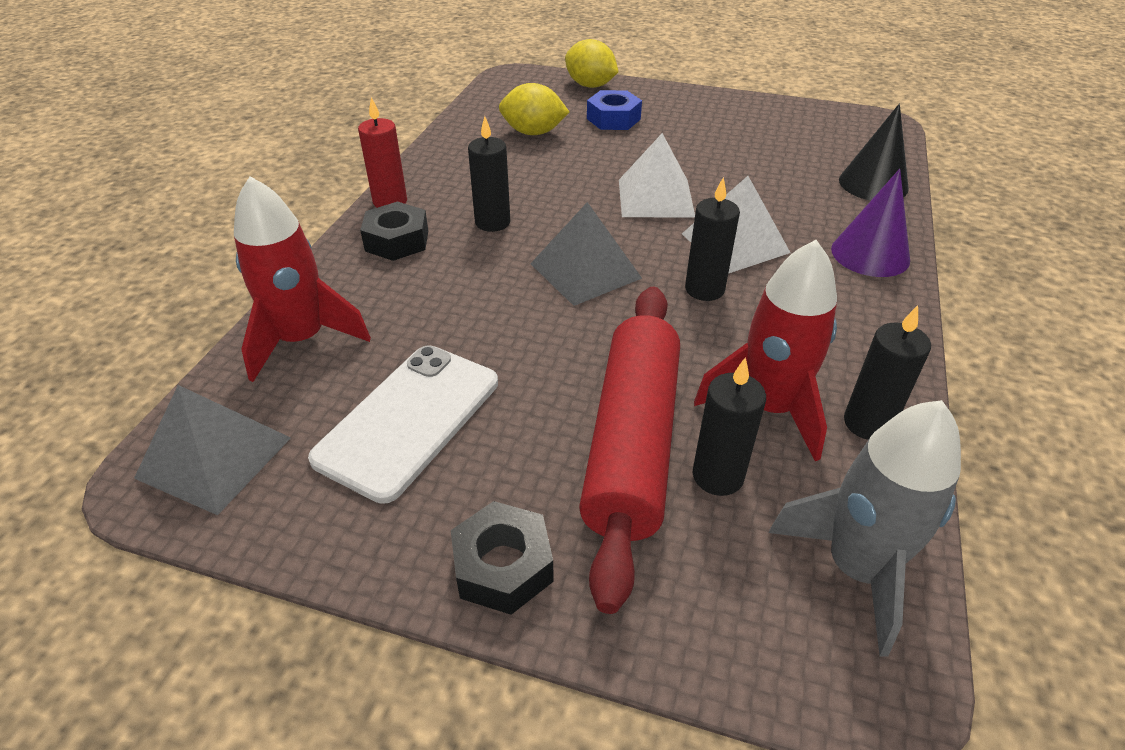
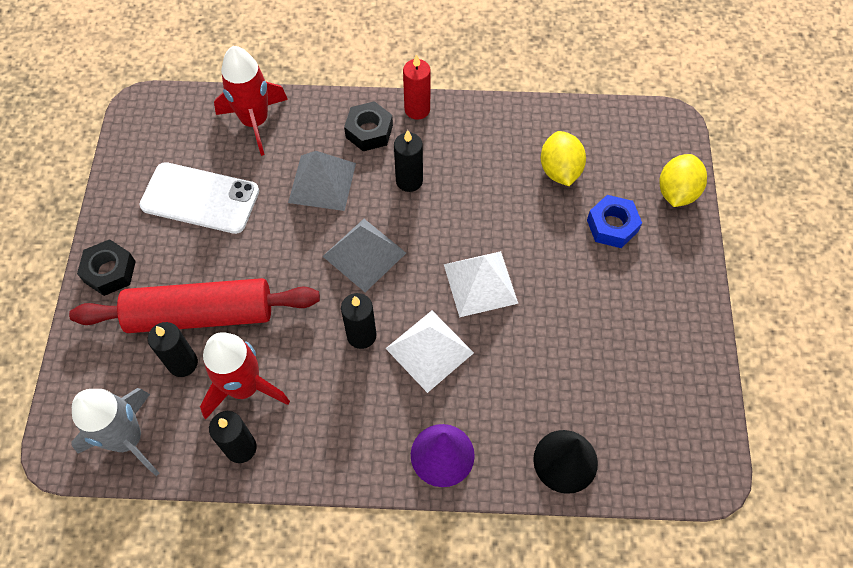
camera: 75 degrees right, 20 degrees up
grey pyramid [134,385,291,515] -> grey pyramid moved to [288,151,356,211]

